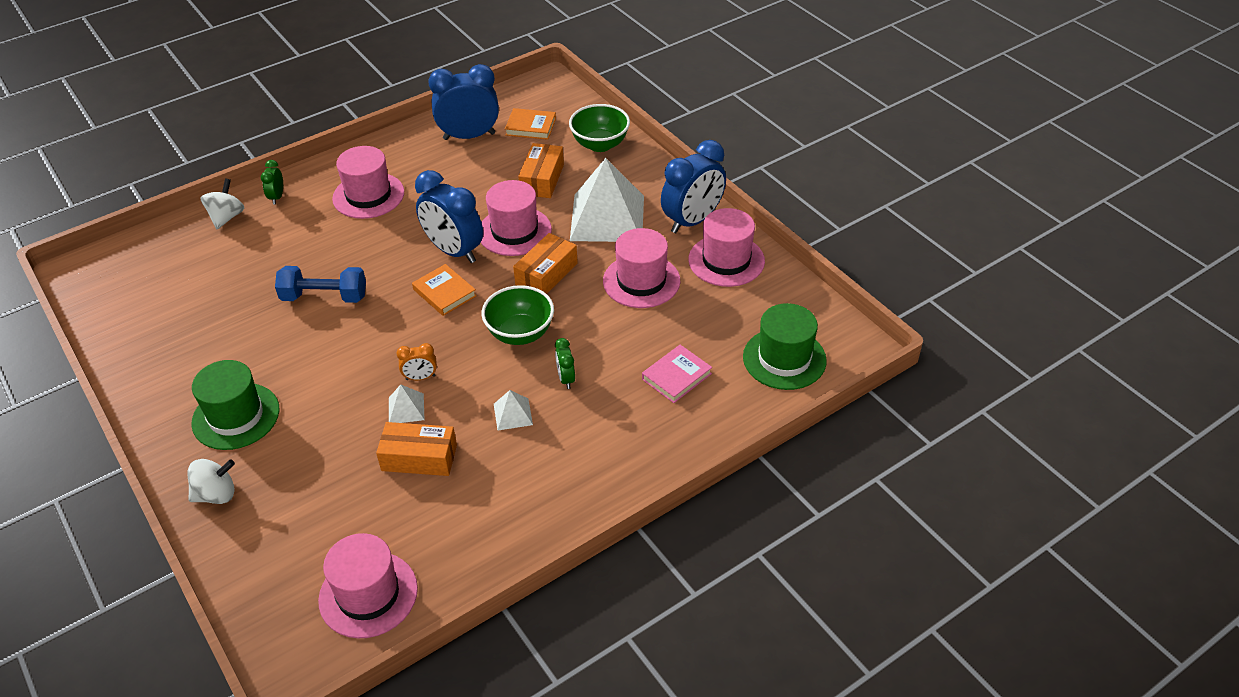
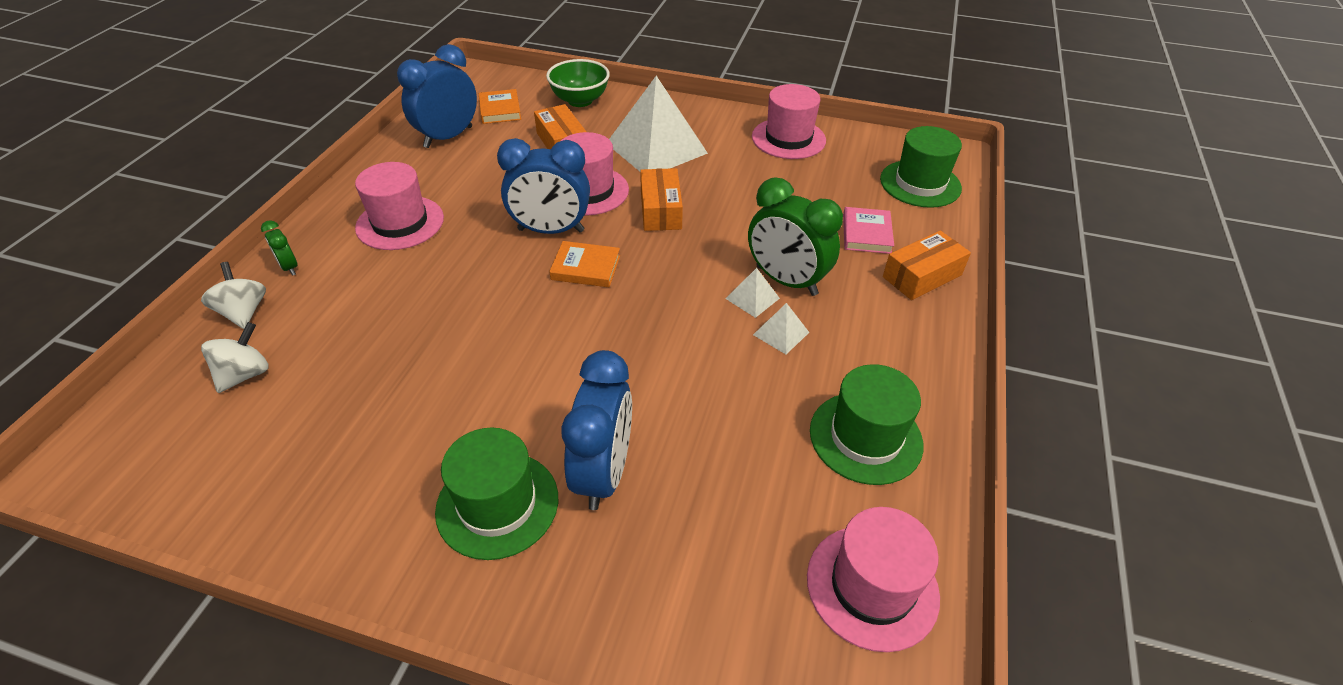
camera: 40 degrees left, 0 degrees up
white spinning top [187,459,235,504] -> white spinning top moved to [201,322,269,393]
blue dumbbell [275,266,366,303] -> none
orange box [376,422,457,476] -> orange box moved to [883,231,971,300]
white pyramid [389,384,424,423] -> white pyramid moved to [726,268,780,318]
orange clock [396,343,437,380] -> none
green bowl [482,285,554,345] -> none
orange book [505,108,556,140] -> orange book turned 75 degrees counterclockwise [479,89,521,124]
green clock [555,338,575,389] -> green clock [748,177,843,296], size x2.17
pink hat [603,228,680,308] -> none
blue clock [661,140,726,233] -> blue clock moved to [561,350,632,510]
none -> green hat [810,364,923,485]

